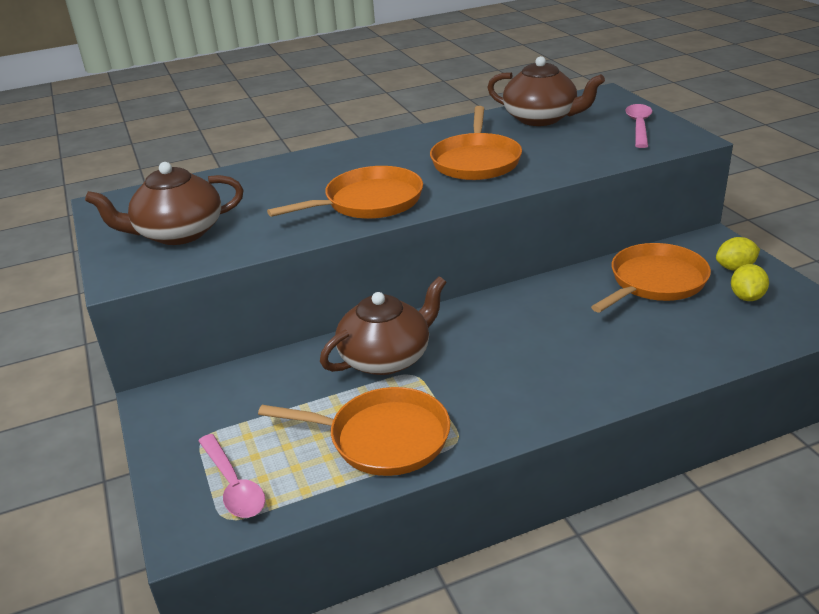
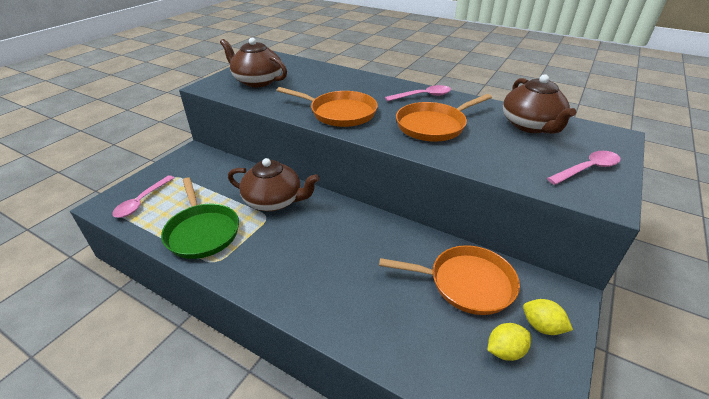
camera: 50 degrees right, 5 degrees up
orange pan [258,387,450,476] -> green pan [161,177,239,259]
none -> pink spoon [385,85,451,101]

